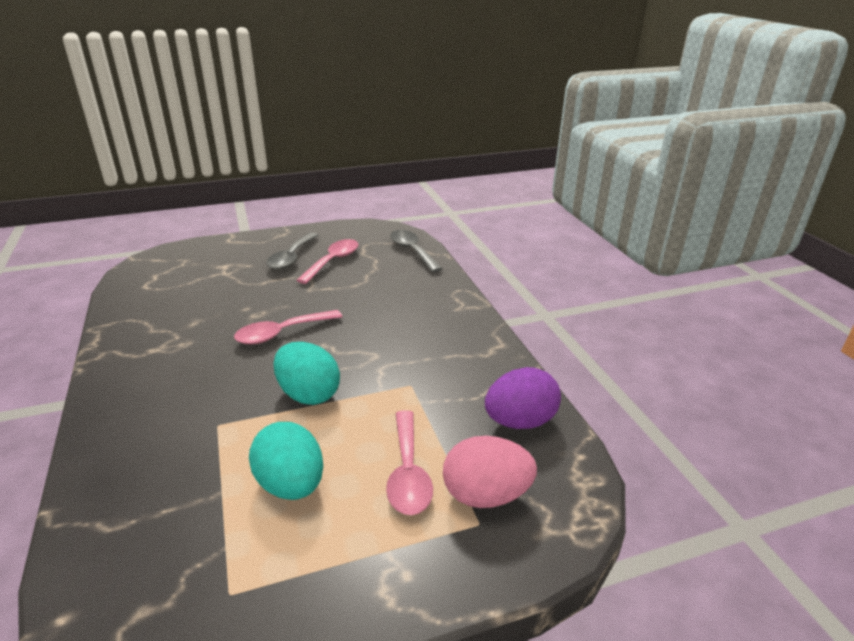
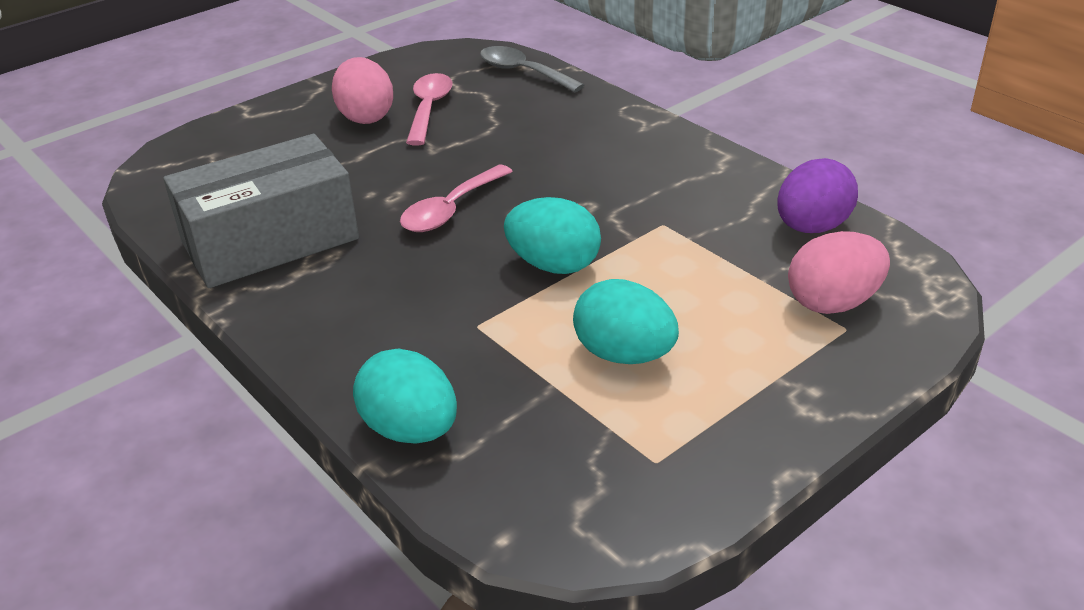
camera: 20 degrees left, 5 degrees up
grey spoon [266,232,318,270] -> pink egg [332,57,393,124]
pink spoon [386,410,433,515] -> none
none -> grey box [163,134,359,288]
none -> turquoise egg [353,348,457,444]

